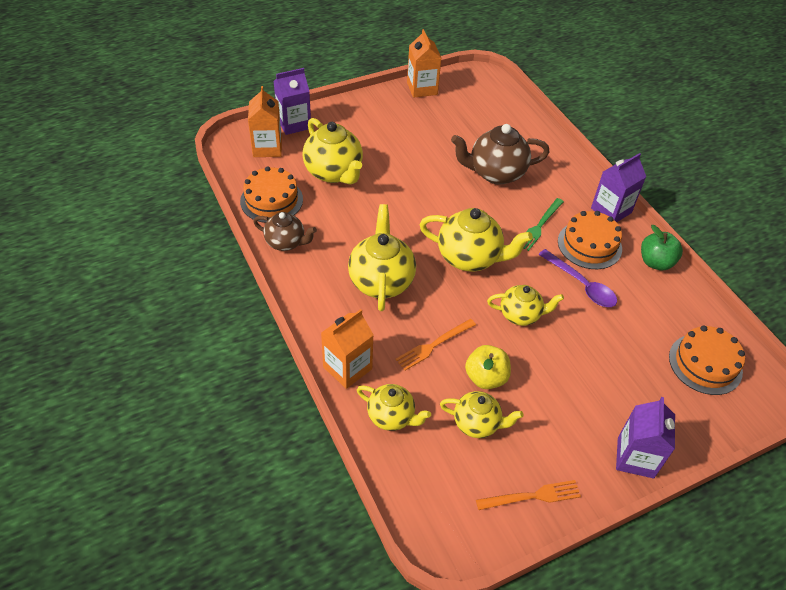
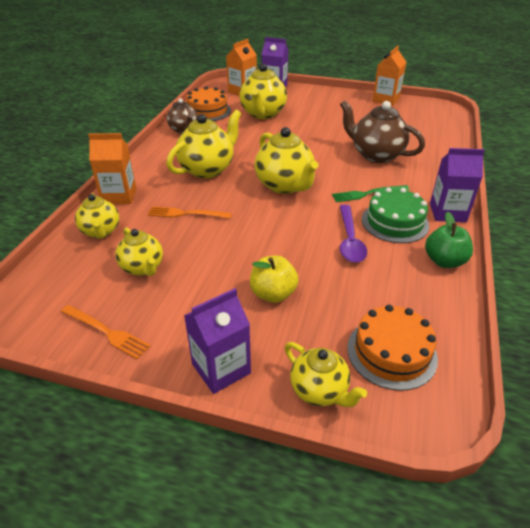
camera: 45 degrees right, 10 degrees down
yellow apple [465,345,511,389] -> yellow apple moved to [250,255,299,303]
yellow teapot [487,285,564,326] -> yellow teapot moved to [285,342,367,407]
orange cake [558,211,622,269] -> green cake [362,187,429,243]

